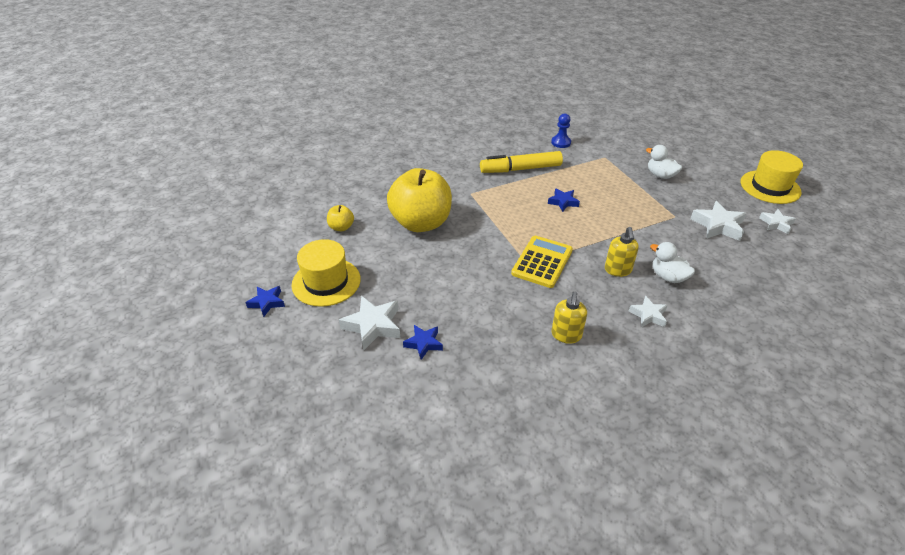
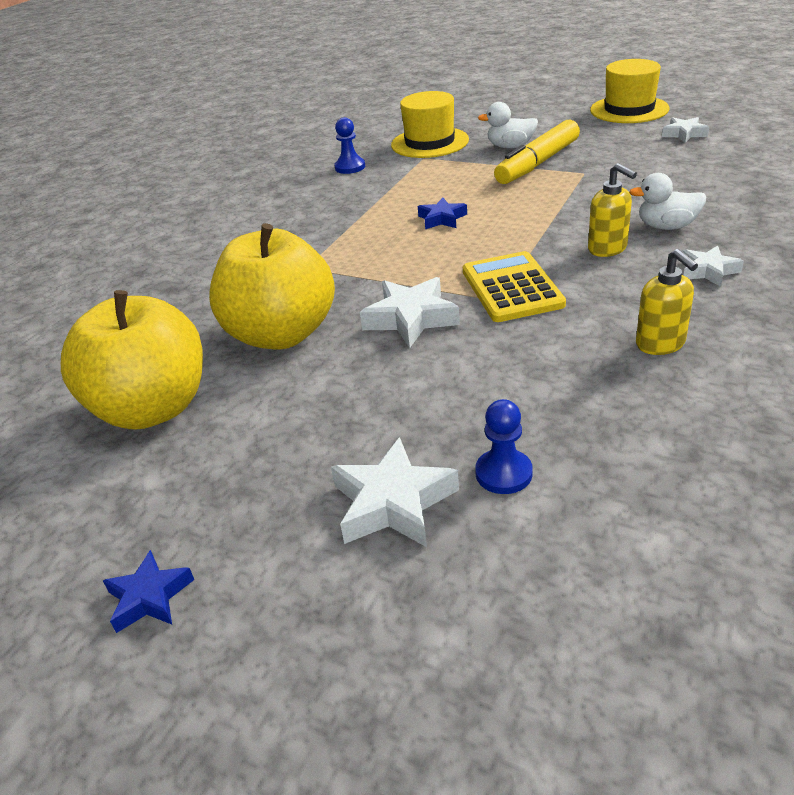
camera: 35 degrees left, 5 degrees down
yellow hat [292,239,361,307] -> yellow hat moved to [391,91,469,158]
yellow apple [327,205,354,231] -> yellow apple [61,290,203,429], size x2.38
blue star [403,325,443,360] -> blue pawn [475,399,533,494]
yellow marker [480,151,563,173] -> yellow marker moved to [494,120,580,184]
white star [690,201,747,241] -> white star moved to [360,277,460,348]

